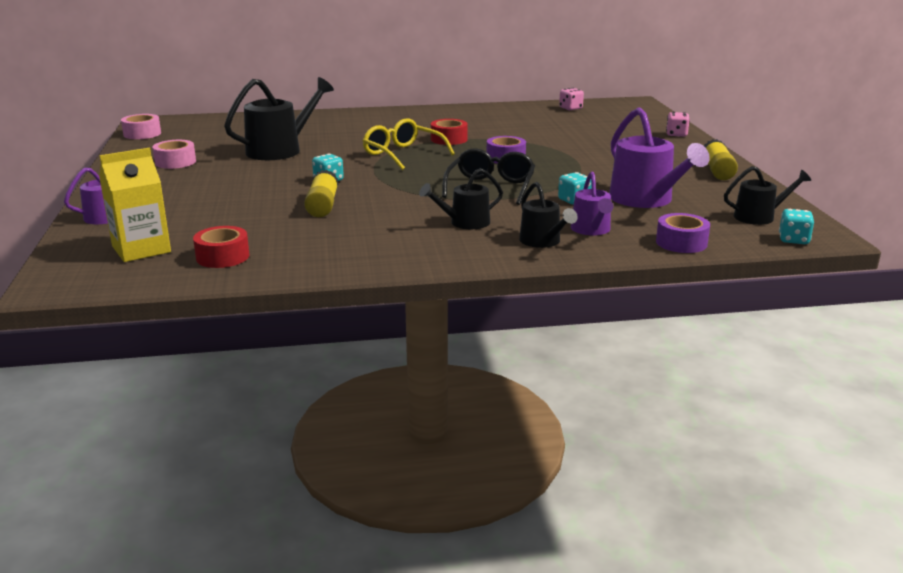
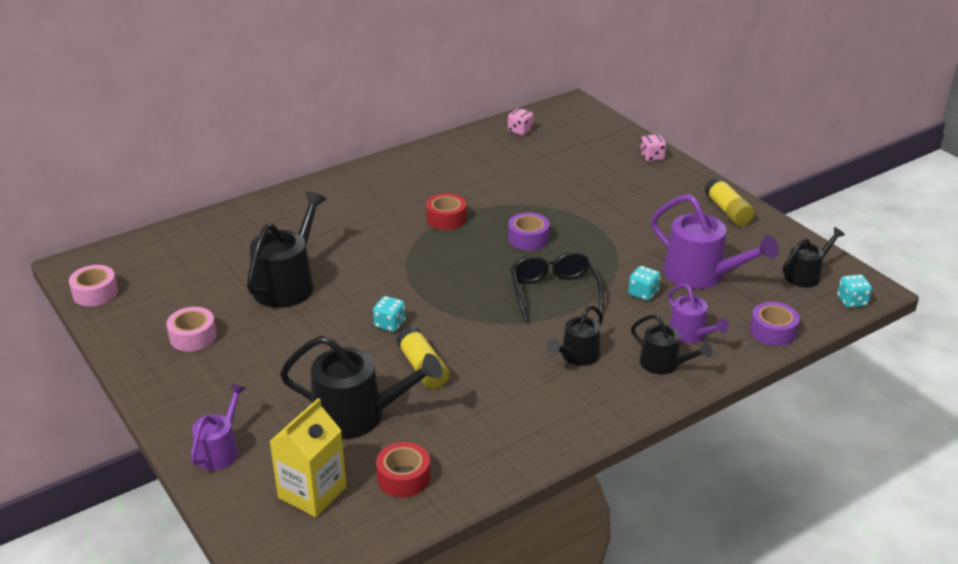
camera: 25 degrees left, 10 degrees up
yellow glasses [363,118,455,170] -> none
none -> black watering can [280,335,443,439]

